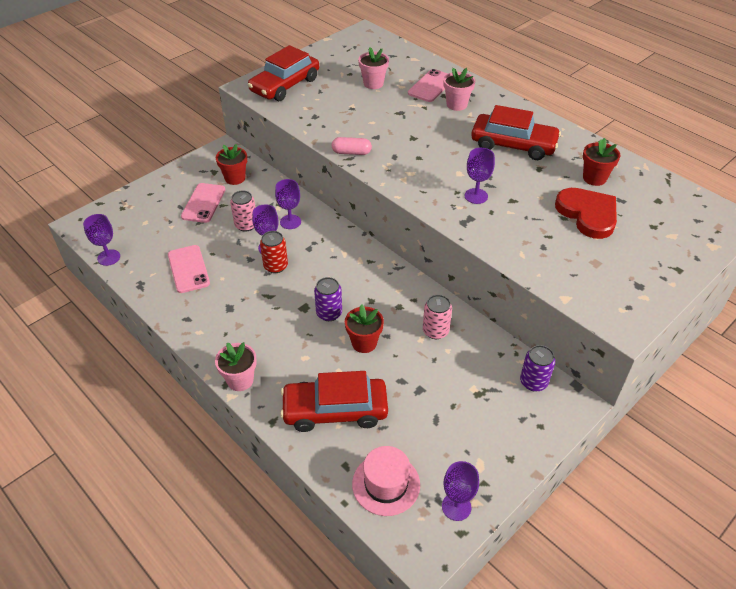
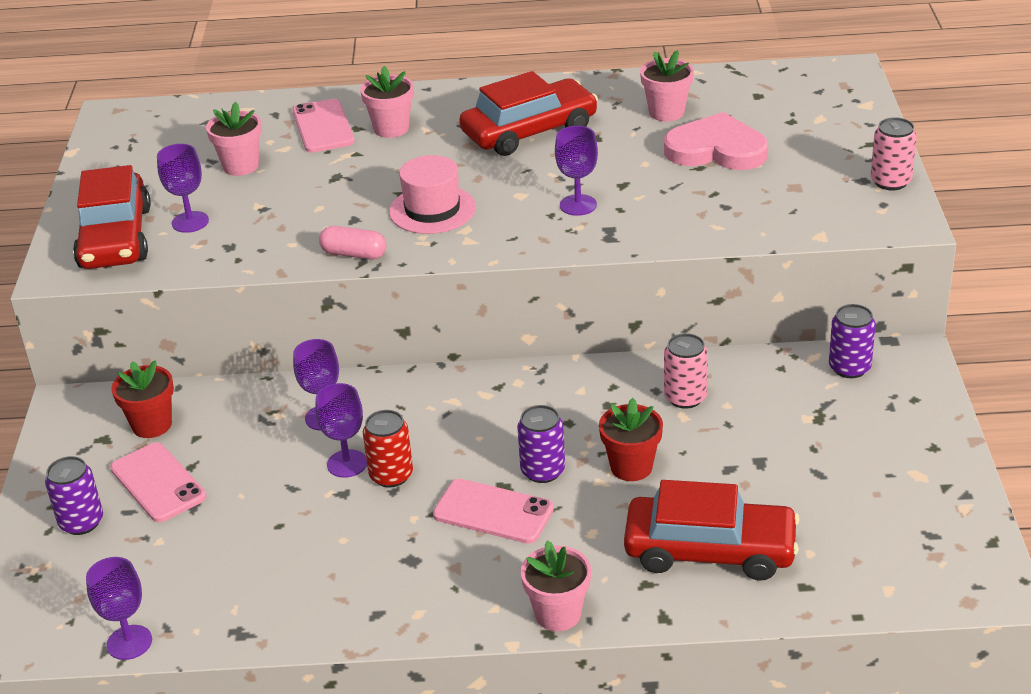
camera: 45 degrees left, 10 degrees down
pink phone [168,245,210,293] -> pink phone moved to [433,479,554,544]
pink can [230,190,256,232] -> pink can moved to [871,117,917,190]
red car [280,371,388,432] -> red car turned 120 degrees counterclockwise [624,480,800,581]
pink capsule [332,137,372,155] -> pink capsule turned 60 degrees clockwise [319,226,386,260]
pink hat [352,446,420,516] -> pink hat moved to [389,155,476,234]
purple goblet [442,461,479,521] -> purple goblet moved to [157,144,209,233]
red heart [555,188,617,239] -> pink heart [664,112,768,170]
red flower pot [583,138,620,186] -> pink flower pot [640,50,694,121]
none -> purple can [45,456,103,535]

